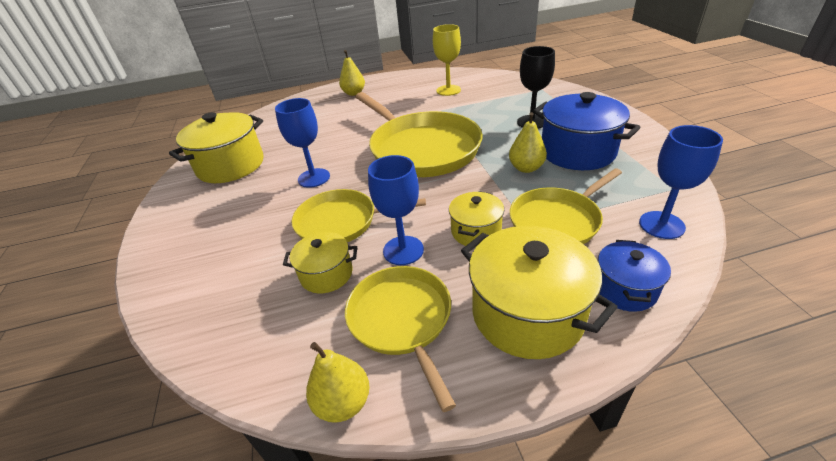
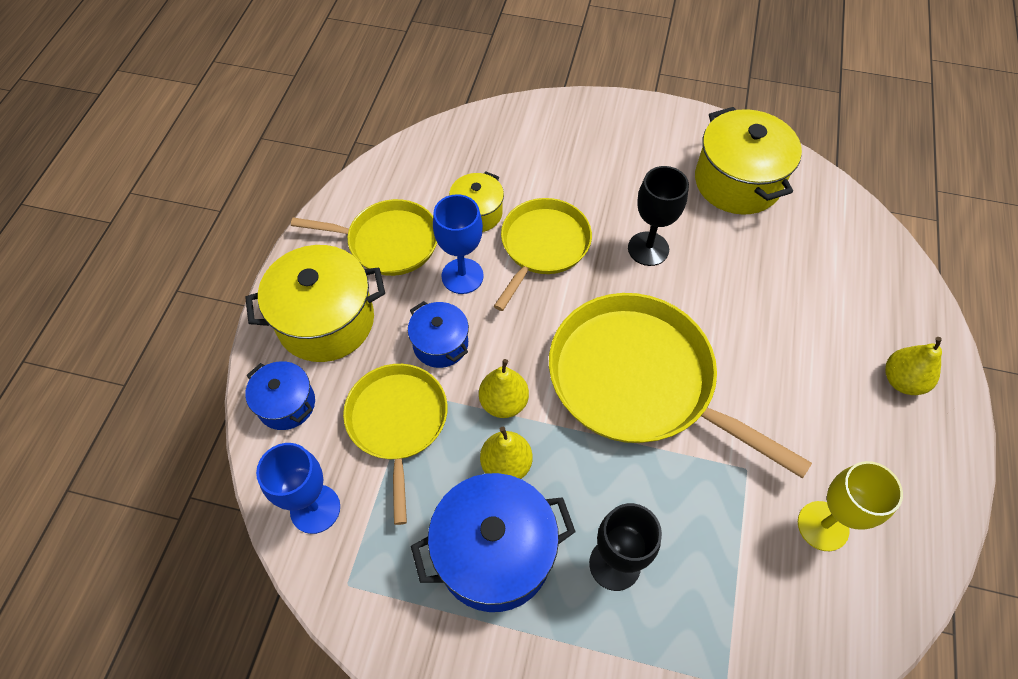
camera: 115 degrees right, 20 degrees up
blue goblet [275,98,330,188] -> black goblet [628,166,689,266]
yellow pear [306,342,370,423] -> yellow pear moved to [479,359,529,418]
yellow pan [355,92,483,177] -> yellow pan turned 45 degrees clockwise [549,293,812,479]
yellow pot [449,191,504,248] -> blue pot [408,301,469,368]

